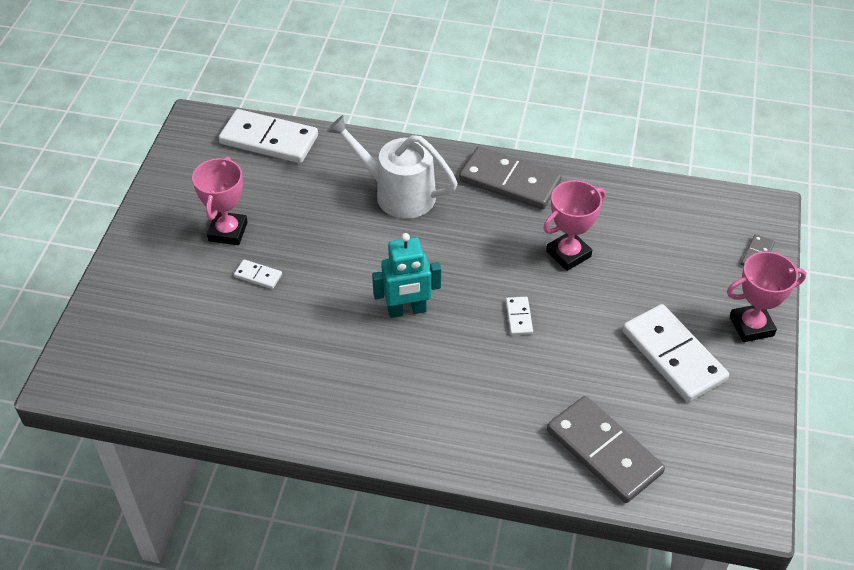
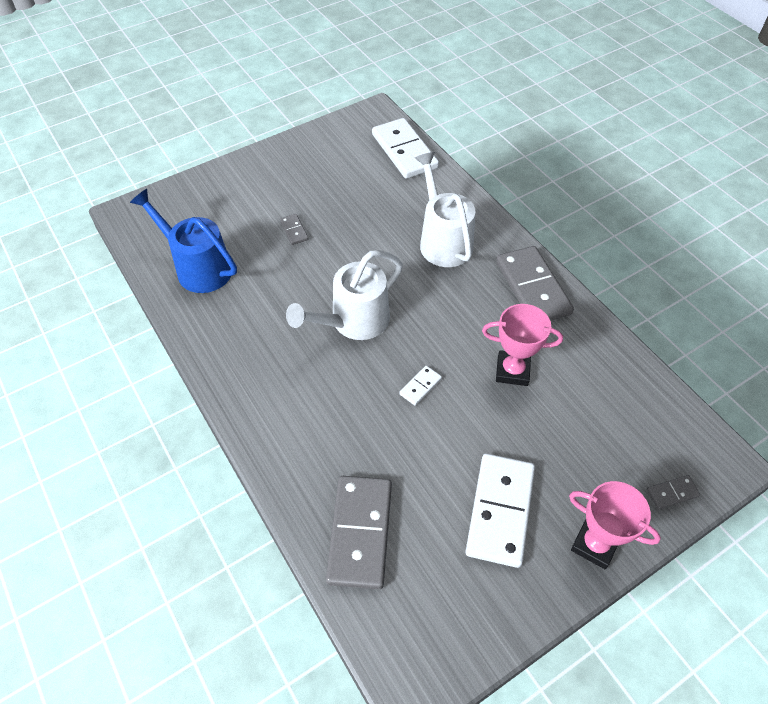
camera: 45 degrees right, 5 degrees up
pink trophy [192,157,248,245] -> none
white domino [234,259,282,289] -> grey domino [280,214,309,245]
turquoise robot [372,233,441,318] -> white watering can [286,250,403,340]
none -> blue watering can [130,189,237,293]

